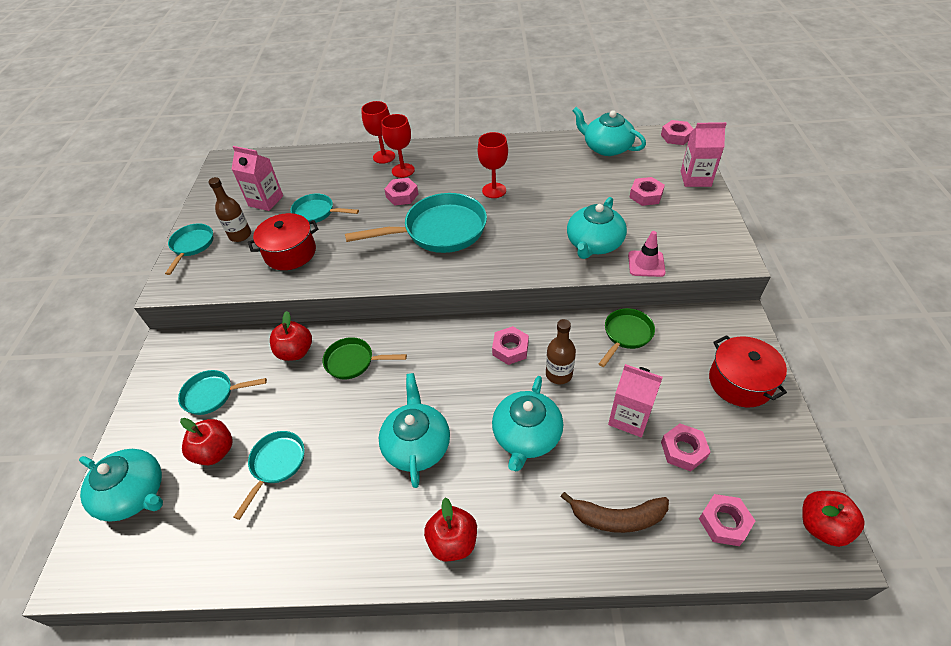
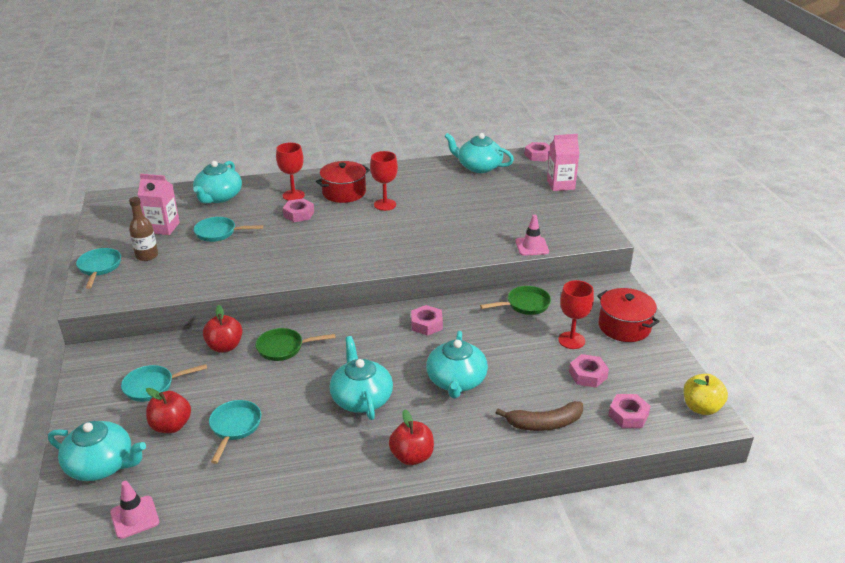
camera: 15 degrees left, 15 degrees down
red pot [248,213,318,270] -> red pot moved to [316,161,370,203]
turquoise pan [345,193,487,253] -> none
red goblet [361,101,395,164] -> red goblet moved to [558,280,594,349]
brown bottle [546,319,576,384] -> none
turquoise teapot [567,197,627,259] -> turquoise teapot moved to [193,161,242,204]
green pan [599,308,655,367] -> green pan turned 45 degrees clockwise [480,286,551,315]
pink carton [608,364,663,437] -> none
pink nut [629,177,665,206] -> none
red apple [802,491,865,547] -> yellow apple [684,374,728,415]
none -> pink traffic cone [110,481,159,539]

